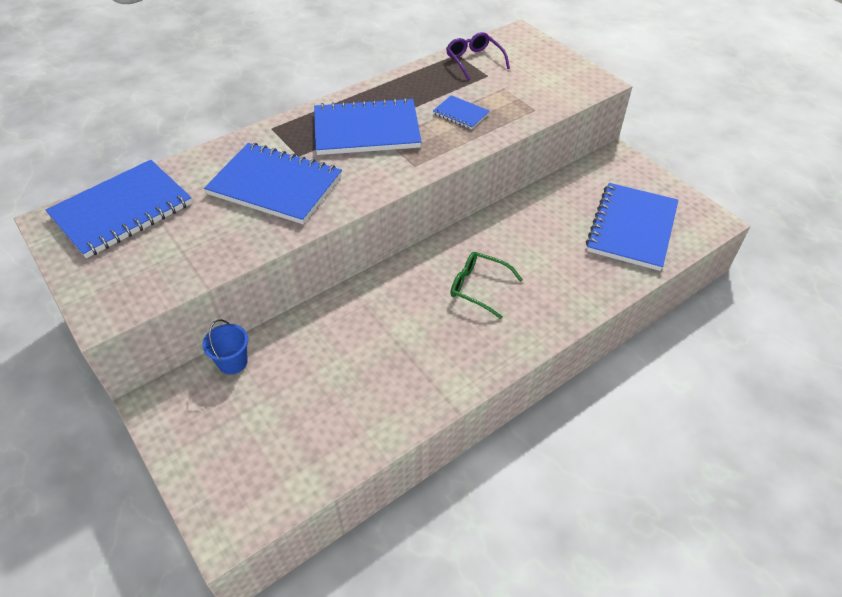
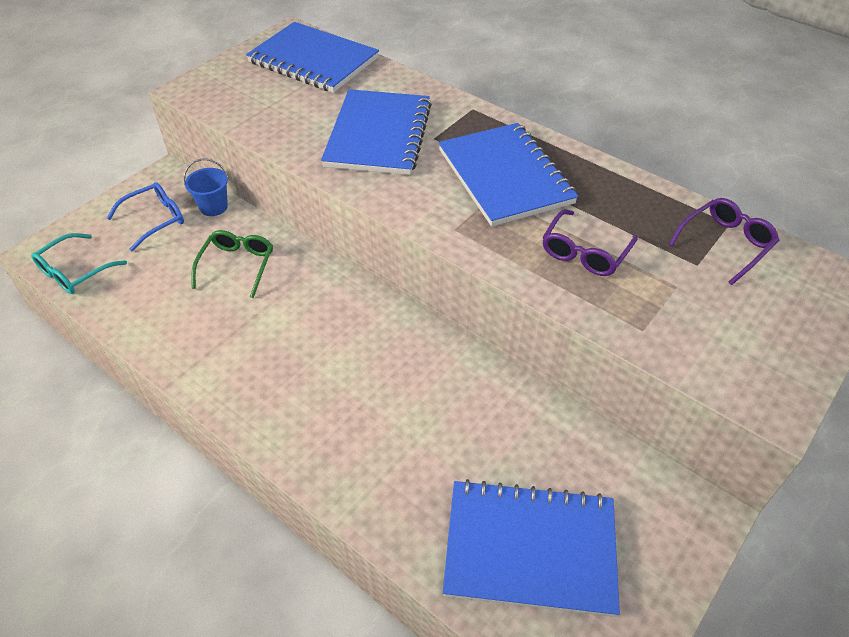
camera: 75 degrees right, 0 degrees up
blue notebook [433,95,490,129] -> purple glasses [543,210,638,276]
green glasses [451,252,523,319] -> green glasses moved to [191,230,273,298]
none -> turquoise glasses [31,233,127,294]
none -> blue glasses [107,182,184,252]

